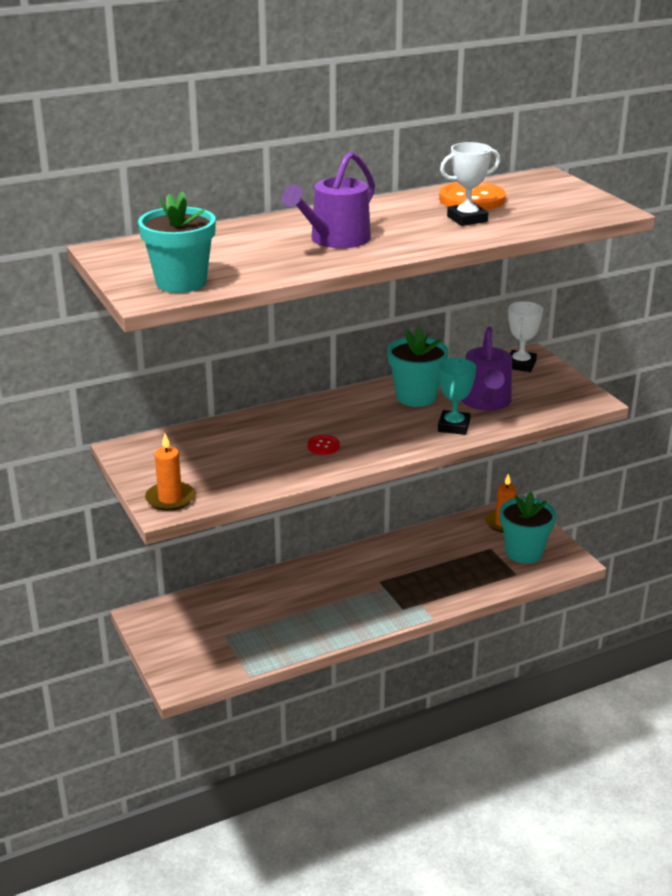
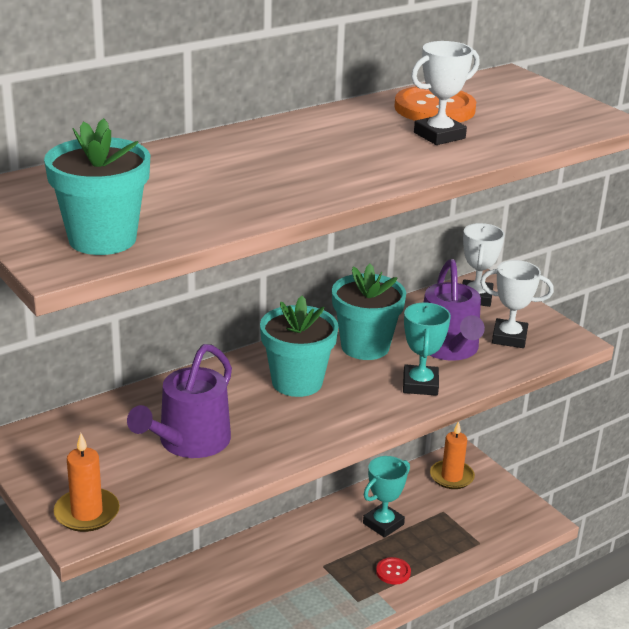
camera: 10 degrees left, 0 degrees up
purple watering can [282,151,375,248] -> purple watering can moved to [127,344,232,458]
red button [307,435,340,455] -> red button moved to [376,557,411,585]
turquoise flower pot [500,492,556,564] -> turquoise flower pot moved to [260,296,339,397]
none -> turquoise trophy [363,456,410,538]
none -> white trophy [480,260,554,348]

